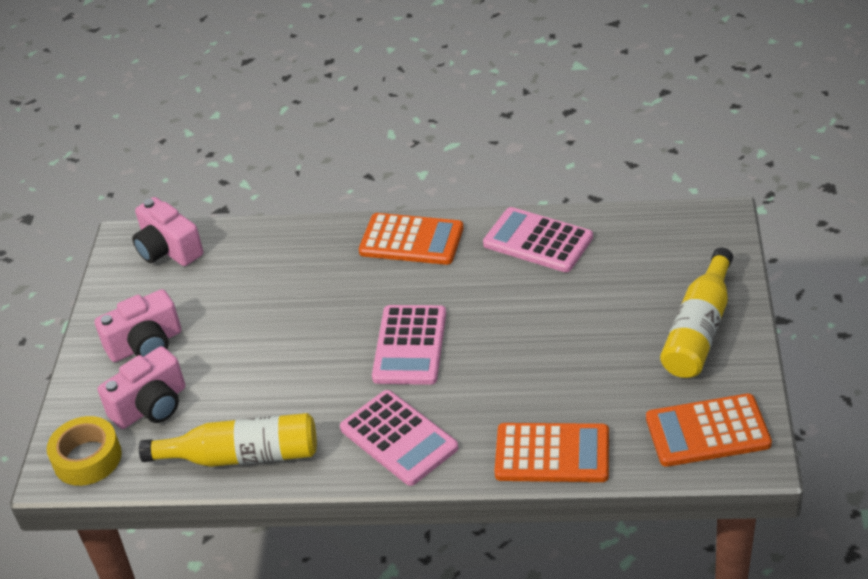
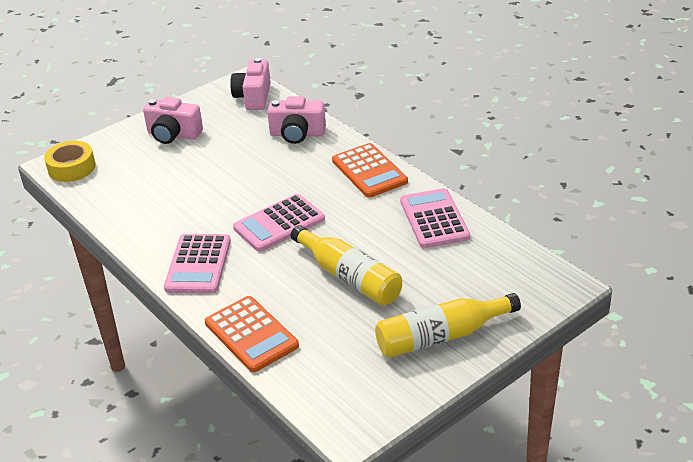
camera: 45 degrees right, 5 degrees down
pink camera [98,346,185,429] -> pink camera moved to [267,96,326,144]
yellow bottle [139,413,317,467] -> yellow bottle moved to [290,225,402,305]
orange calculator [646,394,772,467] -> none

